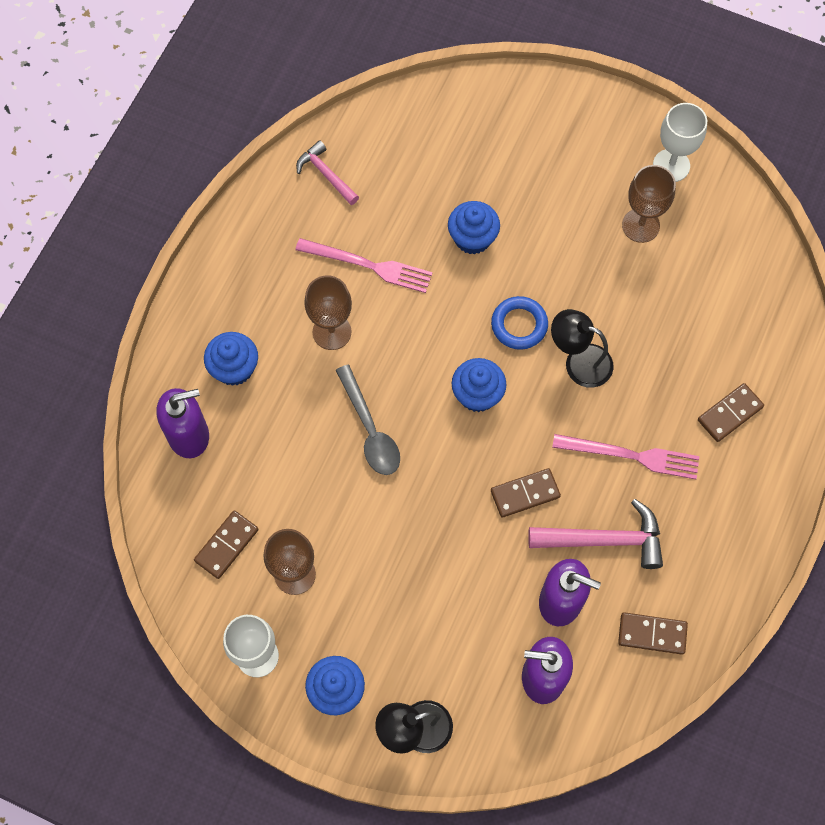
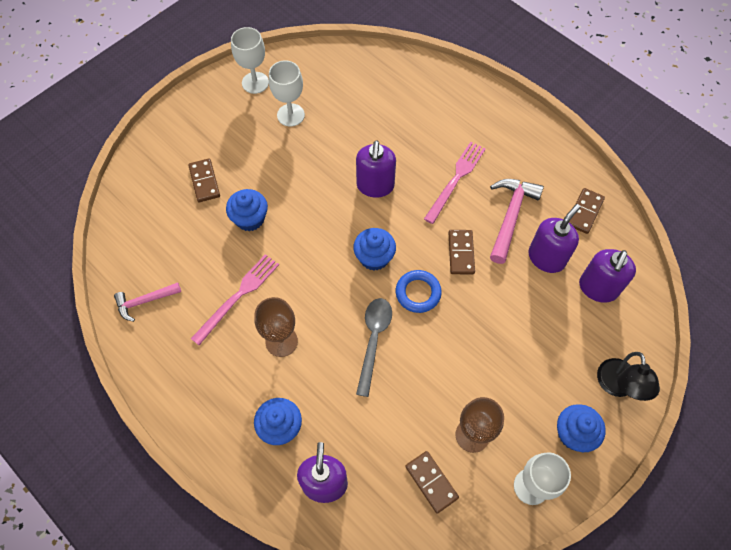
camera: 70 degrees left, 5 degrees down
grey spoon [335,365,400,475] -> grey spoon turned 75 degrees counterclockwise [356,298,392,397]
blue ring [491,296,548,350] -> blue ring moved to [396,270,442,313]
black lamp [551,309,613,388] -> purple soap dispenser [356,140,396,198]
brown goblet [622,165,676,243] -> white goblet [269,60,305,127]
brown domino [698,383,764,442] -> brown domino moved to [188,158,220,202]

